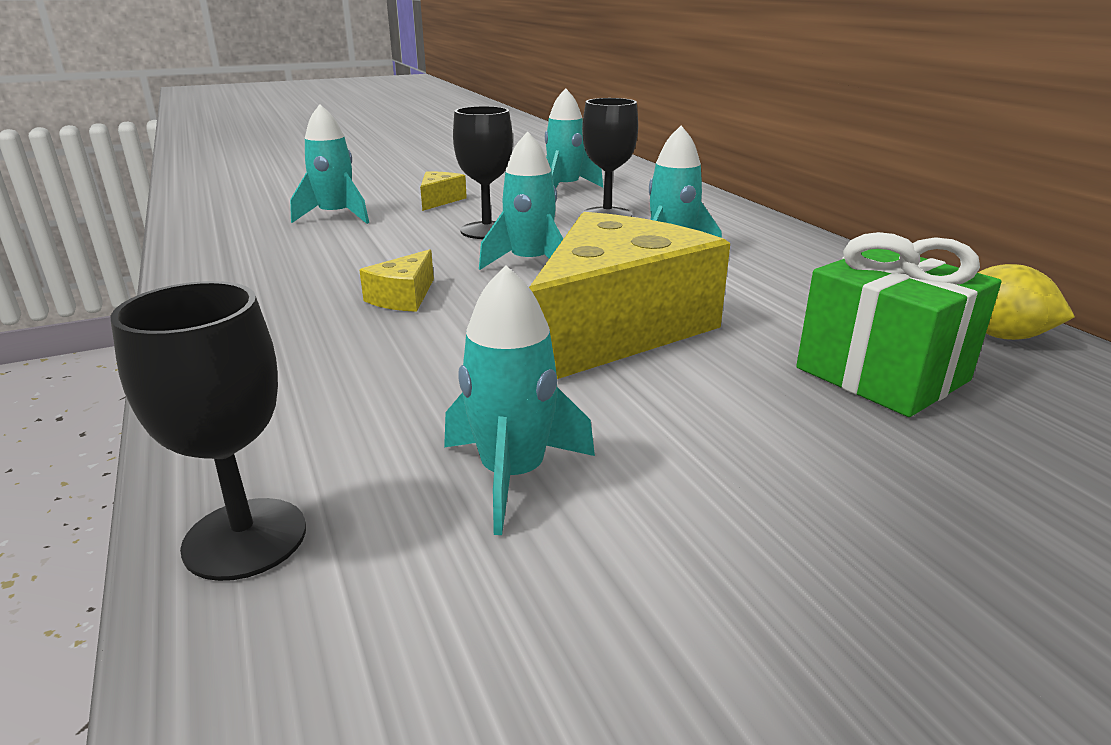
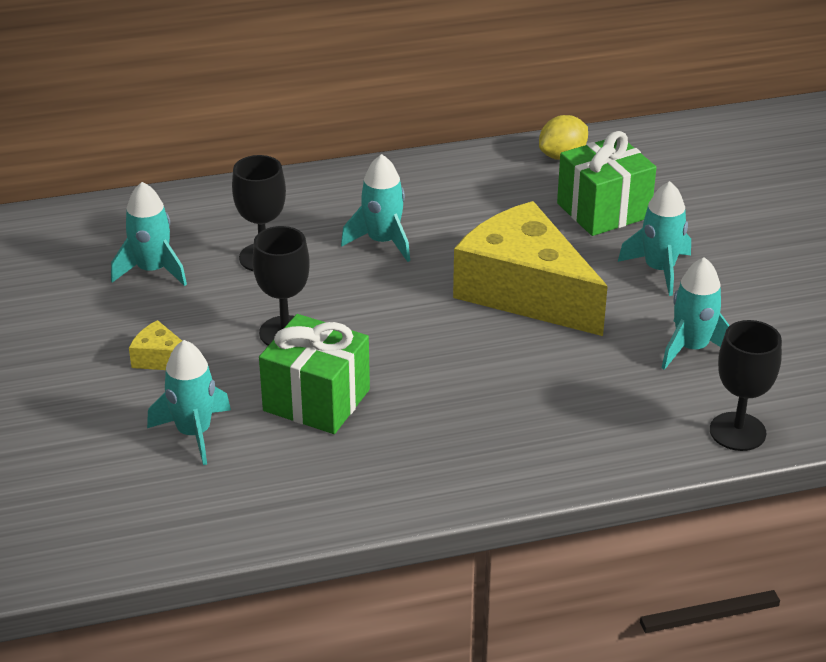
camera: 80 degrees left, 10 degrees up
yellow cheese [359,249,434,312] -> none
turquoise rocket [479,131,563,270] -> turquoise rocket moved to [618,181,691,296]
none -> green gift [259,314,370,434]

